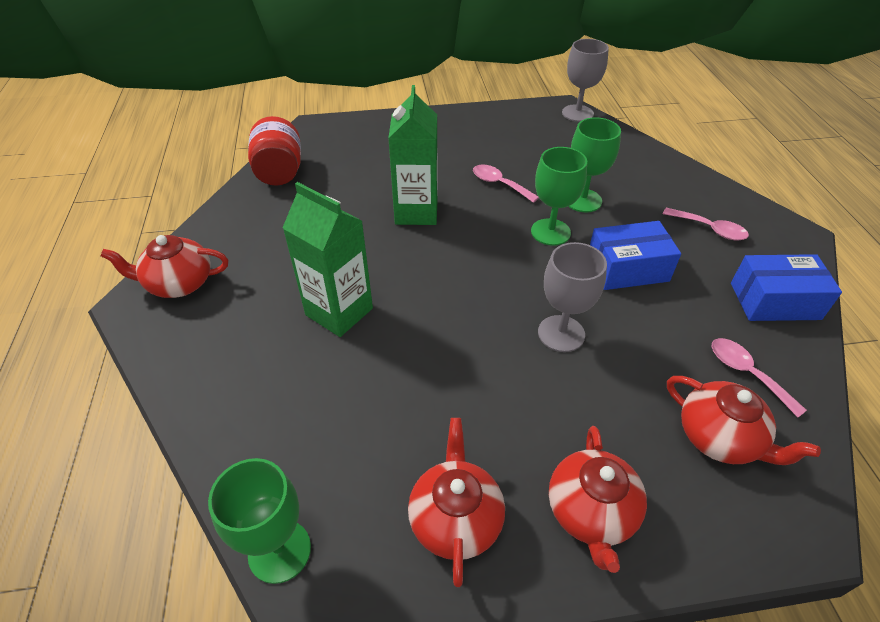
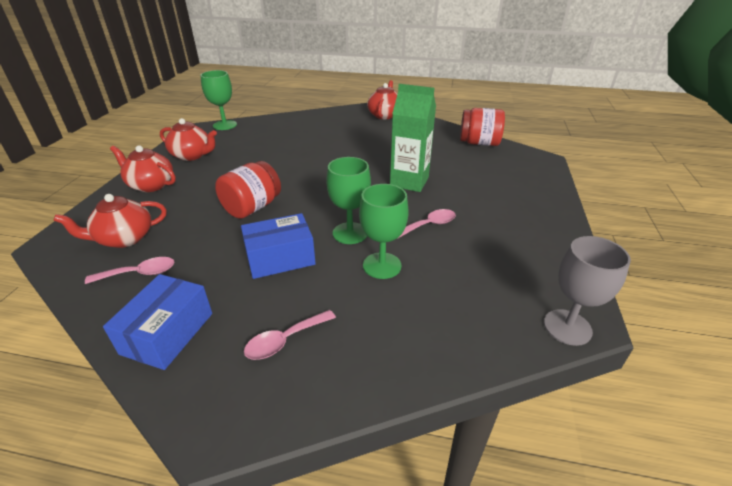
camera: 110 degrees right, 10 degrees down
green carton [283,182,373,337] -> none
grey goblet [538,242,607,352] -> red jar [215,161,281,219]
blue box [590,221,681,290] -> blue box turned 60 degrees clockwise [241,213,316,279]

